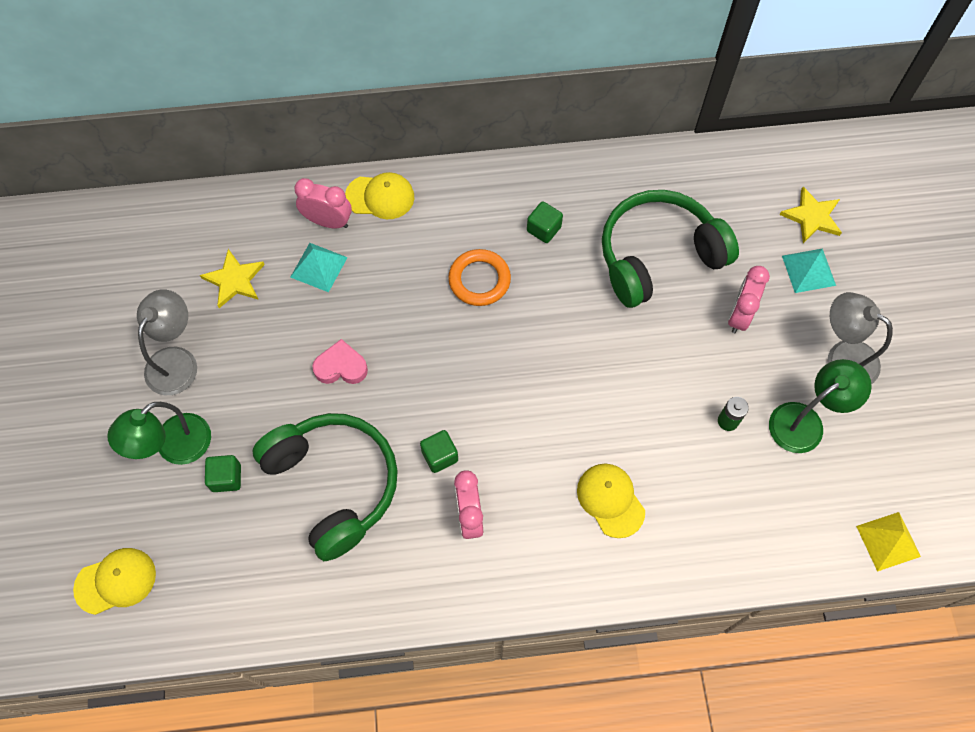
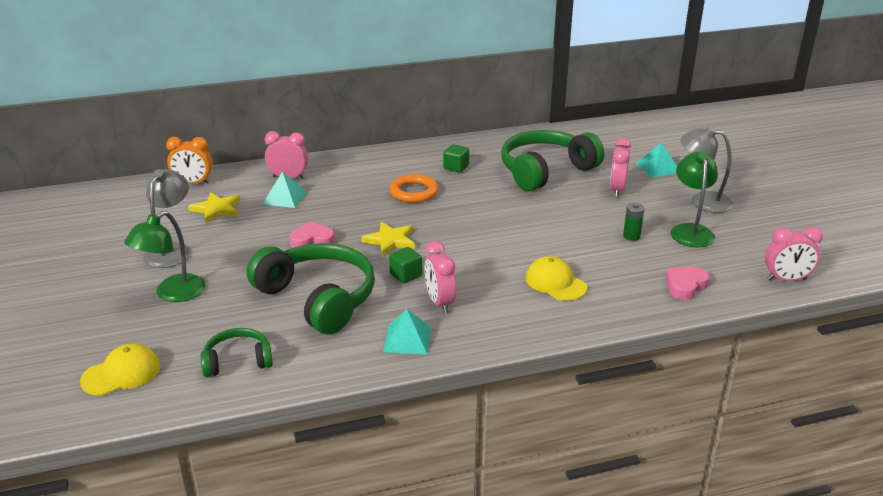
camera: 10 degrees left, 35 degrees down
green cube [205,455,241,492] -> none
yellow cap [345,172,414,219] -> none
green lamp [769,359,872,453] -> green lamp turned 45 degrees counterclockwise [671,152,718,247]
yellow star [779,187,842,243] -> yellow star moved to [361,222,415,256]
yellow pyramid [856,512,921,572] -> pink clock [765,227,823,281]
none -> orange clock [166,137,212,184]
none -> green headphones [201,328,273,377]
none -> turquoise pyramid [383,309,431,354]
none -> pink heart [666,267,709,300]

